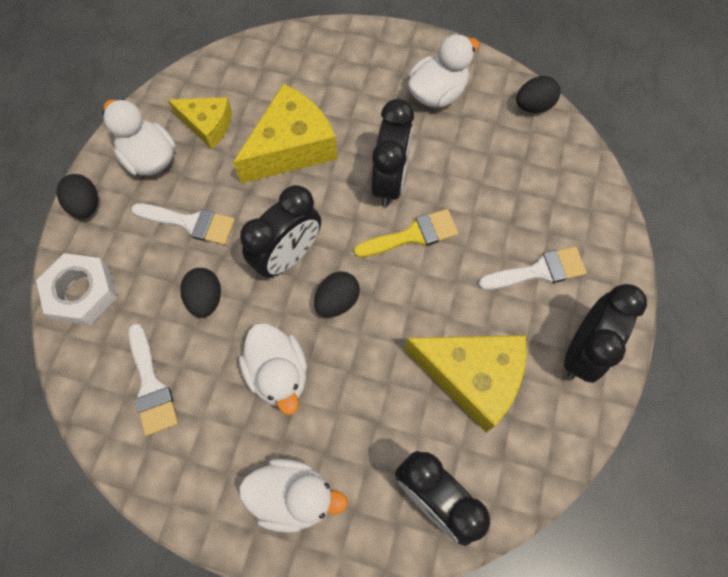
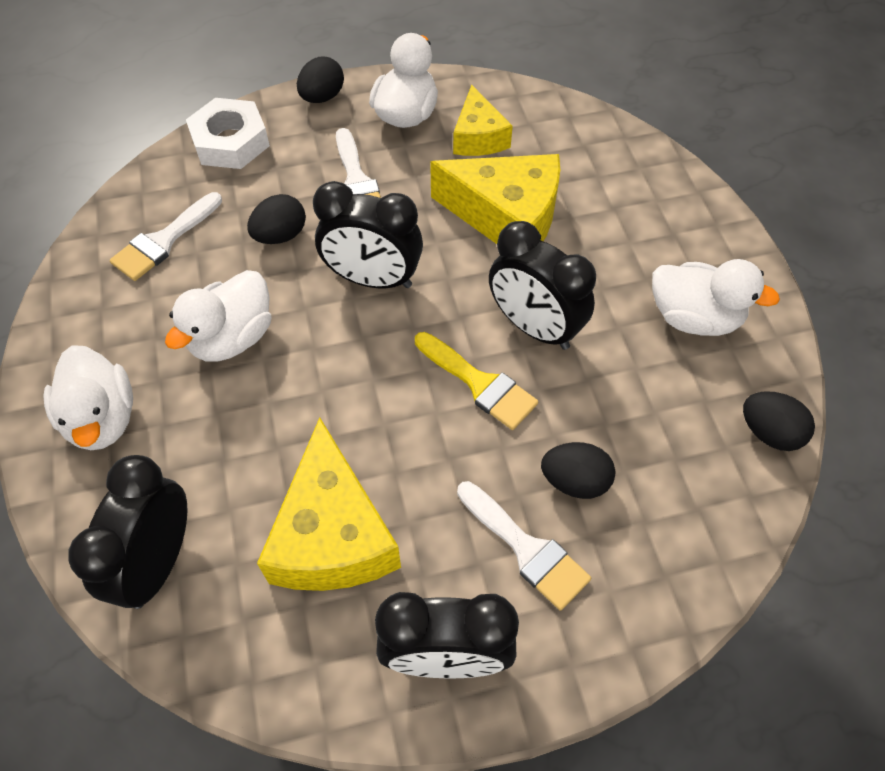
camera: 60 degrees right, 10 degrees down
black egg [314,271,360,317] -> black egg moved to [541,442,615,499]
black clock [371,99,414,207] -> black clock turned 60 degrees clockwise [489,221,596,350]

